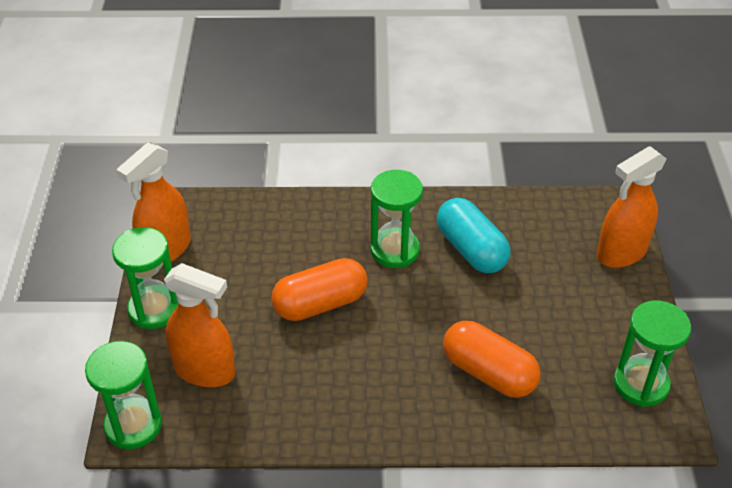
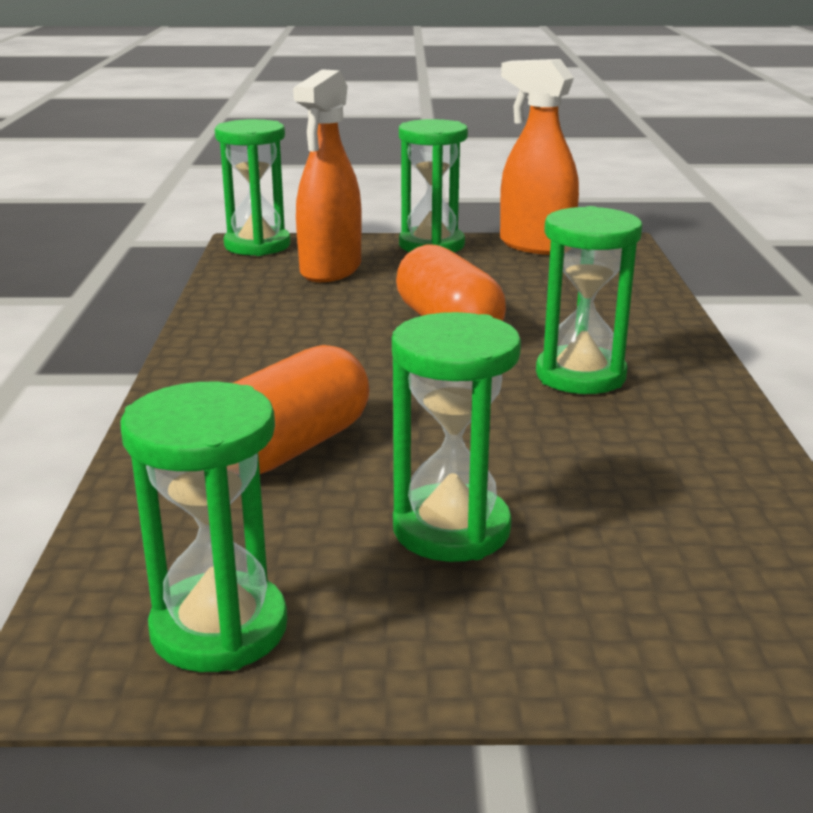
camera: 90 degrees right, 20 degrees down
turquoise capsule [437,198,511,273] -> none
orange spray bottle [597,146,667,268] -> none
none -> green hourglass [392,312,521,562]

